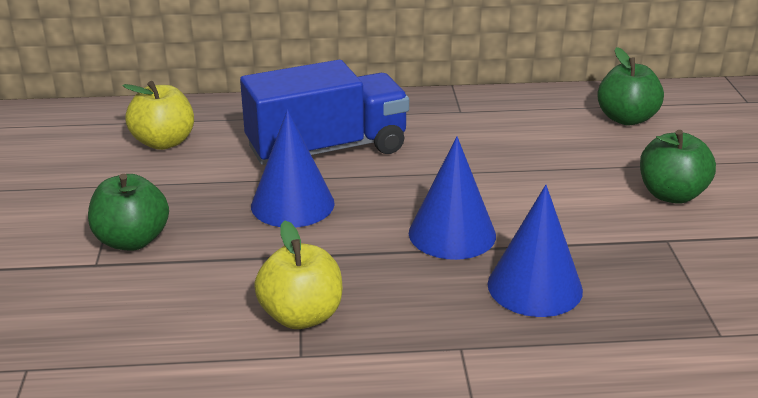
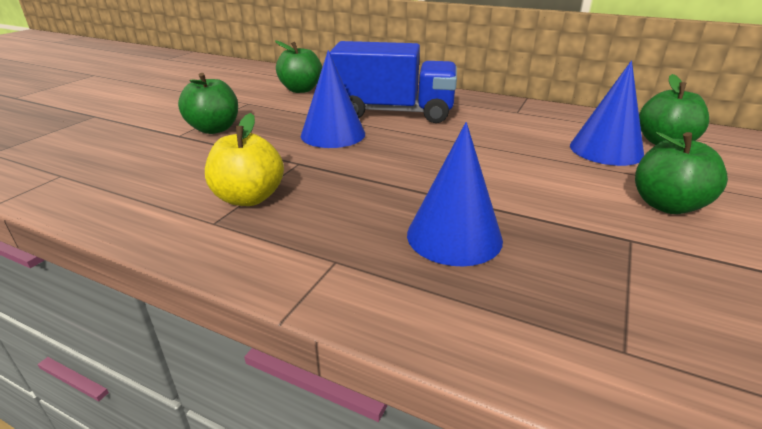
camera: 30 degrees right, 0 degrees up
yellow apple [123,81,194,150] -> green apple [275,40,322,93]
blue cone [409,137,496,260] -> blue cone moved to [570,61,644,166]

